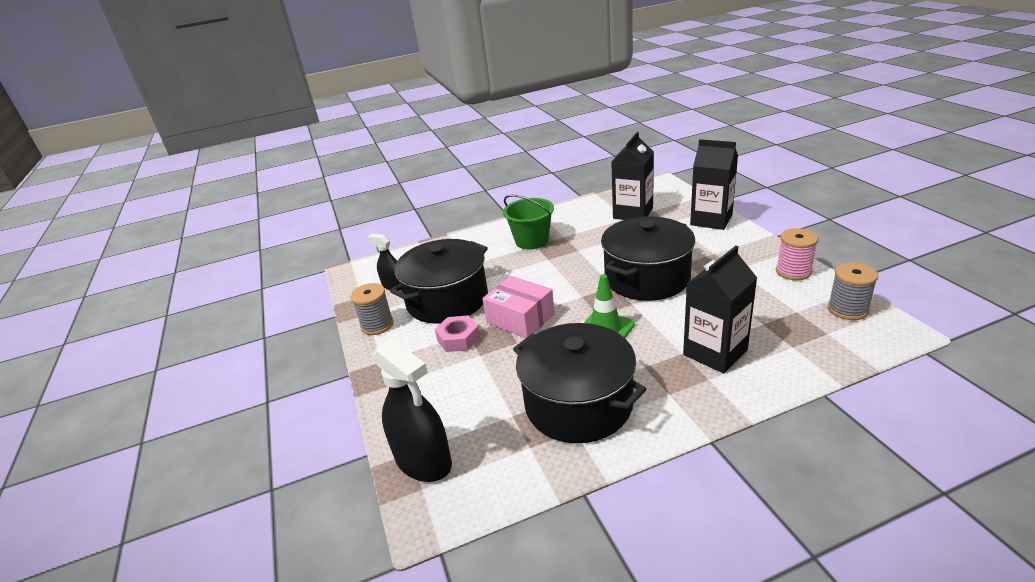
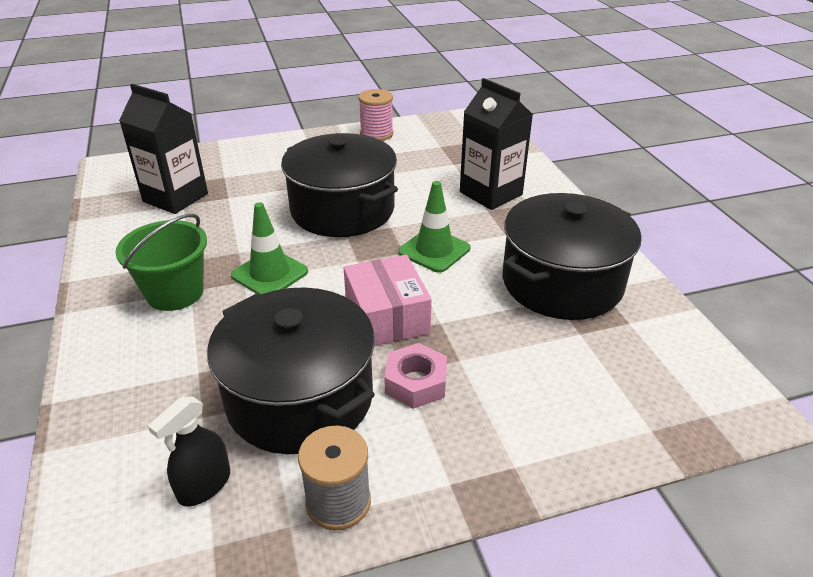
camera: 90 degrees left, 5 degrees up
black spray bottle [373,339,452,482] -> none
pink box [482,276,555,338] -> pink box turned 60 degrees counterclockwise [344,255,432,346]
black carton [690,139,738,230] -> none
grey spool [828,262,878,320] -> none
none -> green traffic cone [231,202,308,295]

